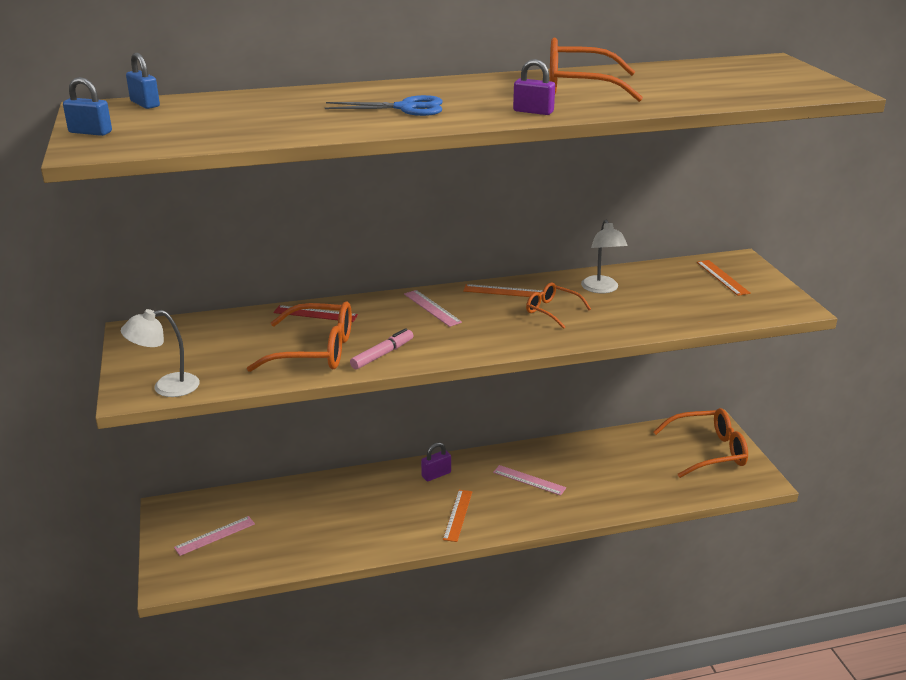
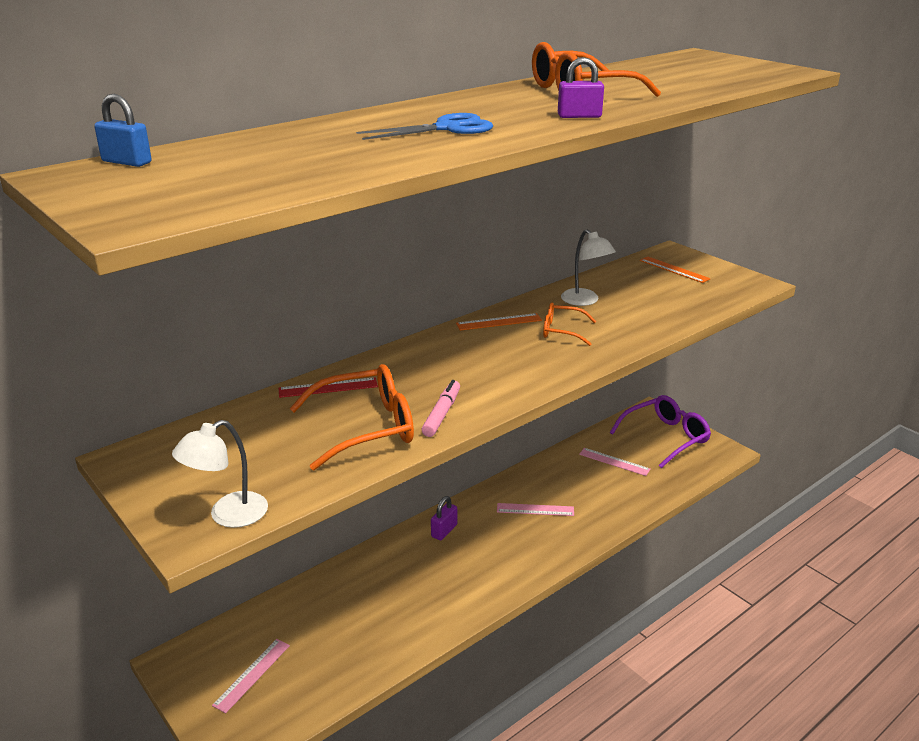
camera: 25 degrees left, 0 degrees up
blue padlock [63,77,112,136] -> none
pink ruler [404,290,462,327] -> pink ruler moved to [579,448,651,476]
orange ruler [443,490,472,542] -> none
orange glasses [653,408,748,478] -> purple glasses [610,395,711,468]

